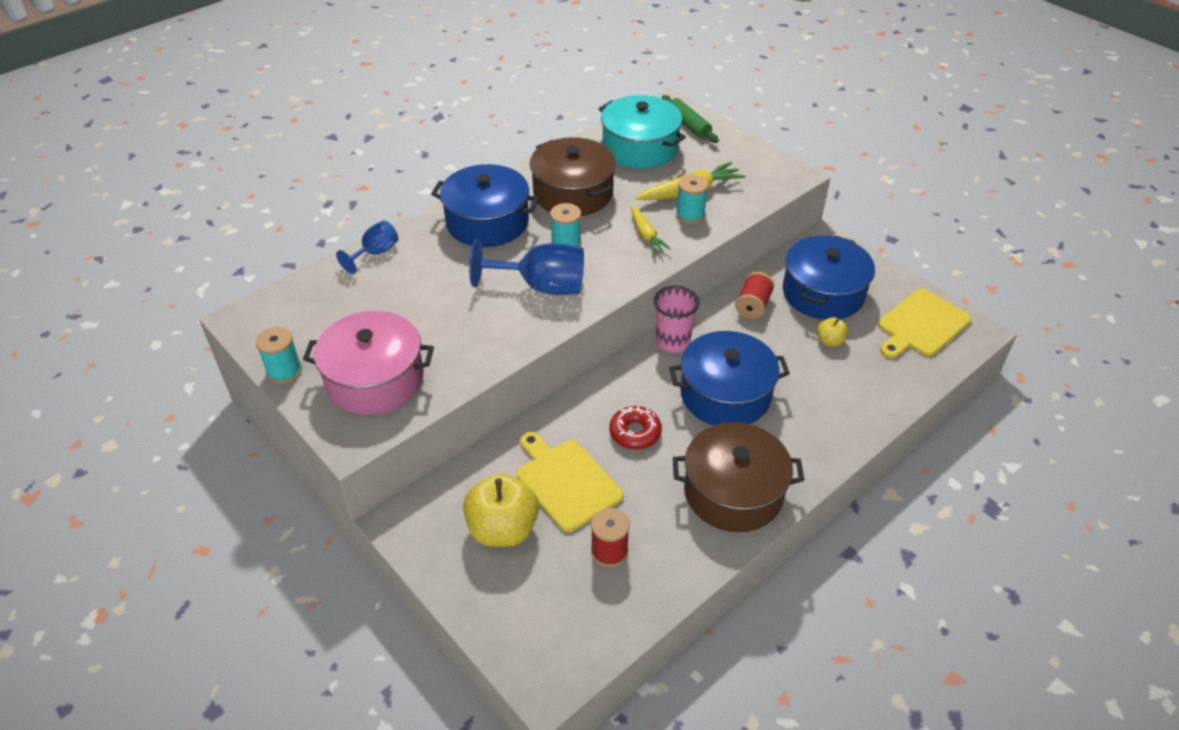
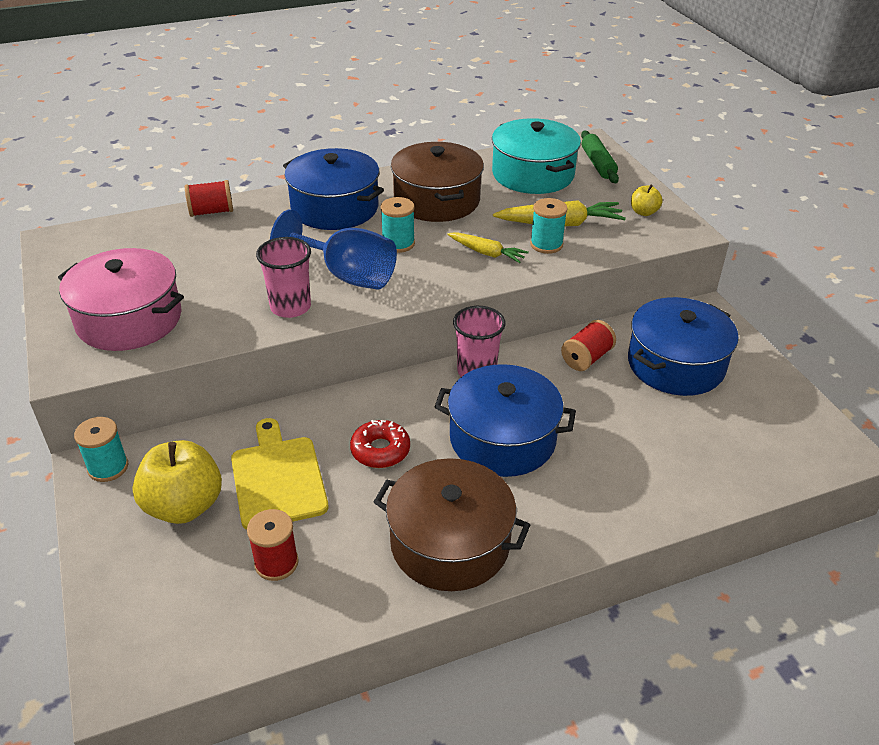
camera: 20 degrees right, 5 degrees down
turquoise spool [256,327,302,384] -> turquoise spool moved to [74,417,128,482]
blue goblet [336,221,398,274] -> red spool [185,180,233,217]
yellow carrot [631,206,671,254] -> yellow carrot turned 60 degrees counterclockwise [447,232,529,263]
yellow apple [817,317,848,347] -> yellow apple moved to [631,185,663,216]
yellow cutting board [878,289,972,359] -> none
none -> pink cup [256,237,311,318]

